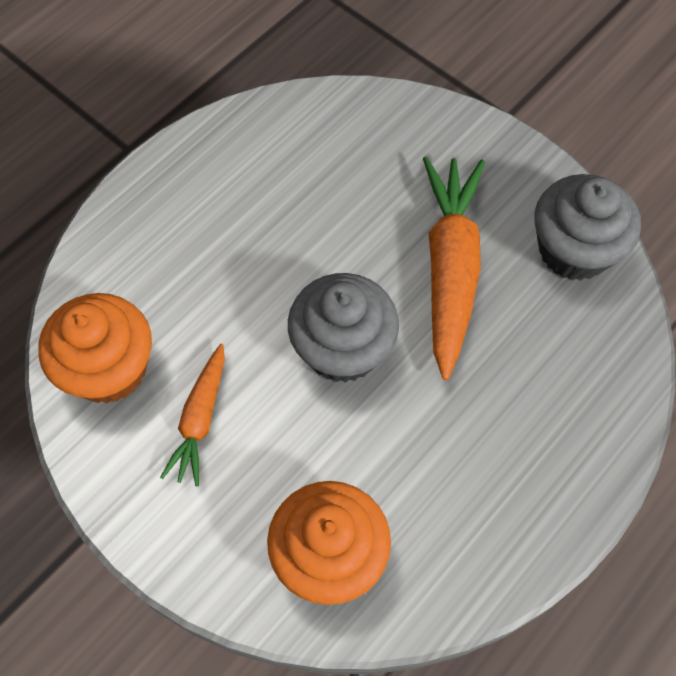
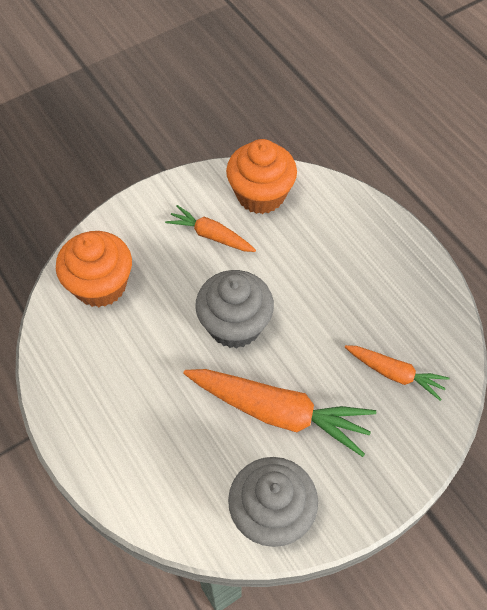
camera: 105 degrees right, 5 degrees down
none -> orange carrot [345,345,450,401]

